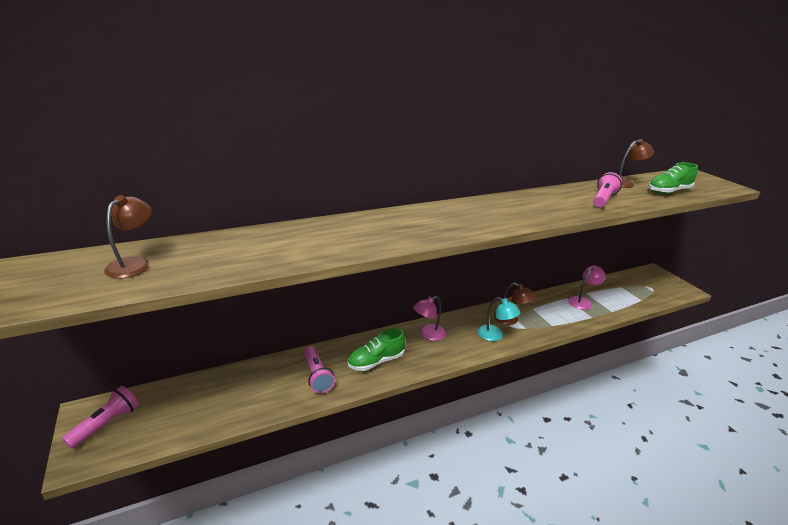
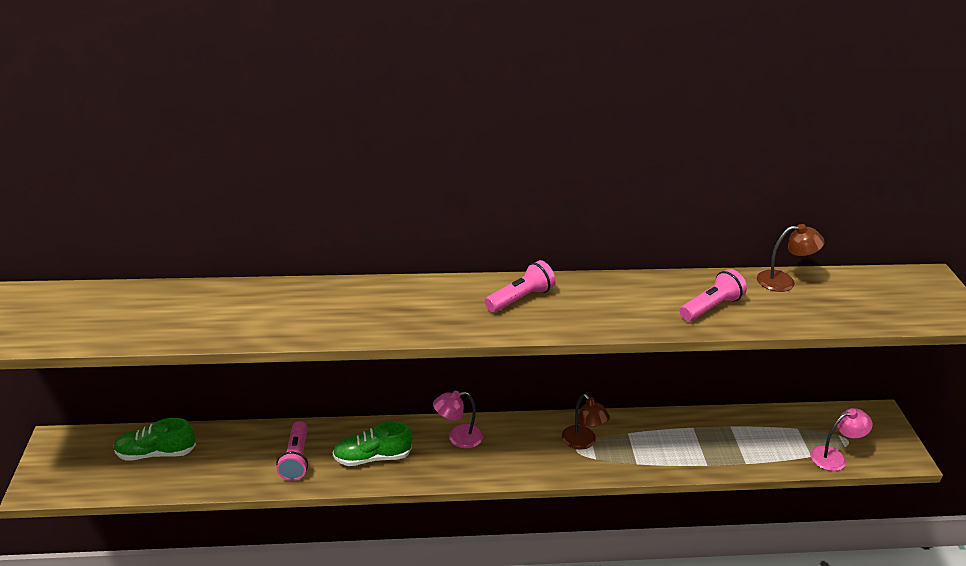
camera: 20 degrees right, 5 degrees up
pink flashlight [62,386,139,449] -> pink flashlight moved to [485,260,556,313]
brown lamp [104,195,152,279] -> none
turquoise lamp [477,297,521,341] -> none
pink lamp [568,265,606,310] -> pink lamp moved to [810,408,873,471]
green shoe [648,162,698,194] -> green shoe moved to [114,418,196,461]

